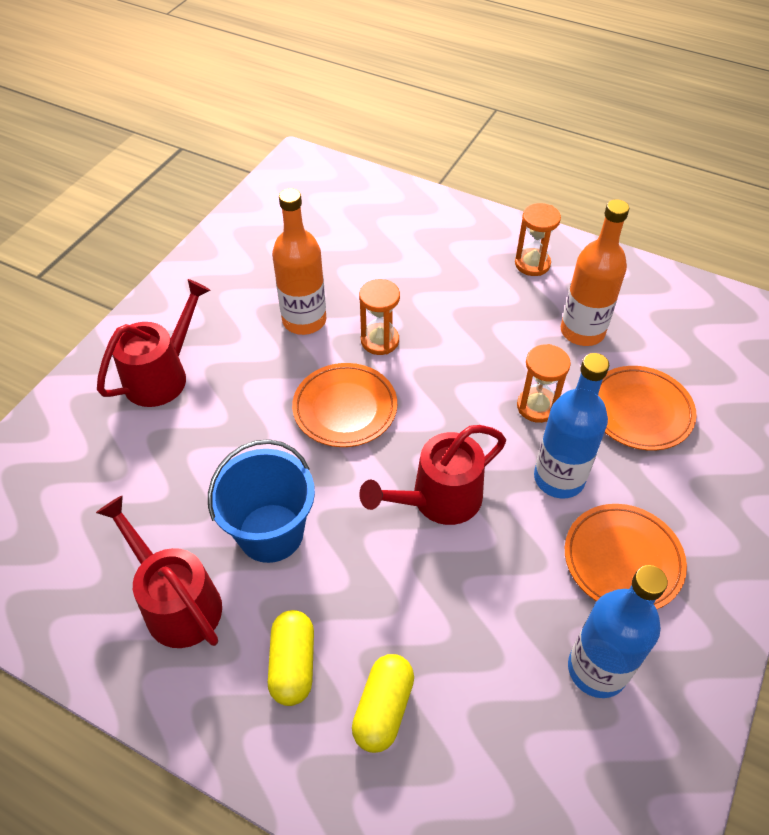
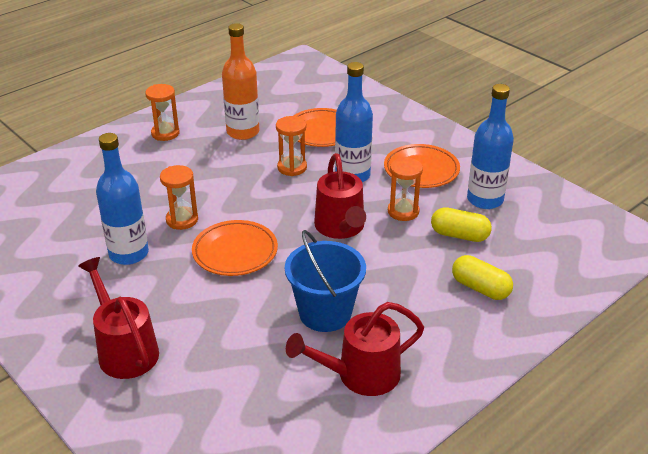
camera: 70 degrees left, 15 degrees down
yellow capsule [268,610,314,706] -> yellow capsule moved to [431,207,492,242]
orange bottle [272,188,326,335] -> blue bottle [96,133,149,265]
none -> orange hourglass [388,157,423,221]

